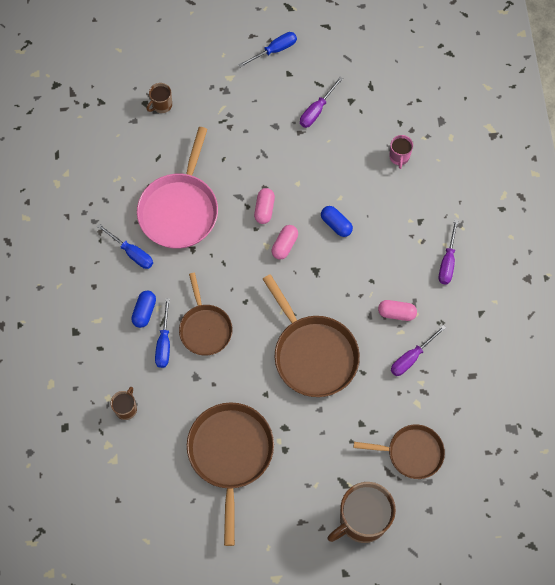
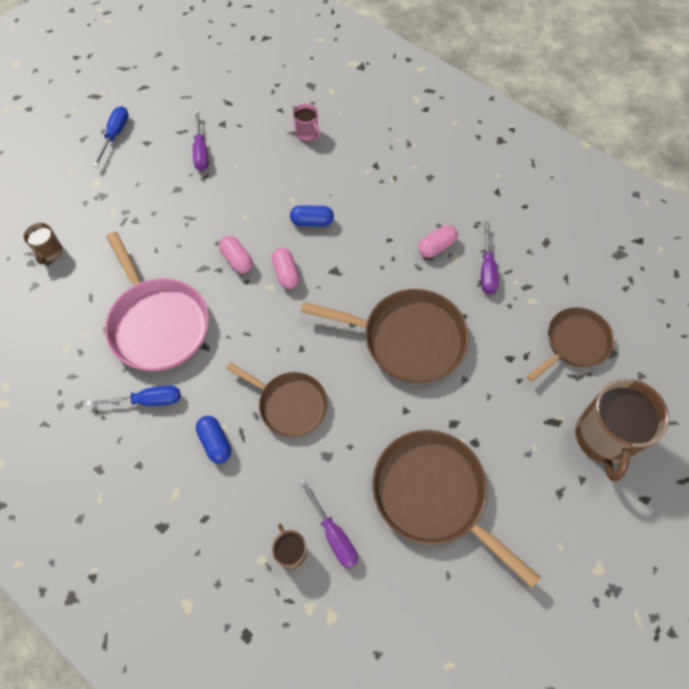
camera: 45 degrees left, 5 degrees down
blue screwdriver [155,298,170,368] -> none
purple screwdriver [439,219,459,284] -> purple screwdriver moved to [299,478,358,569]

